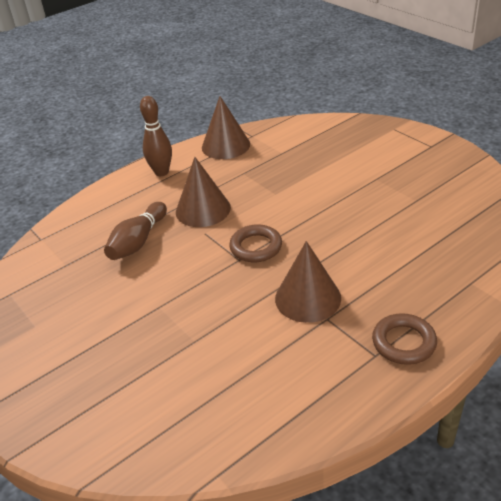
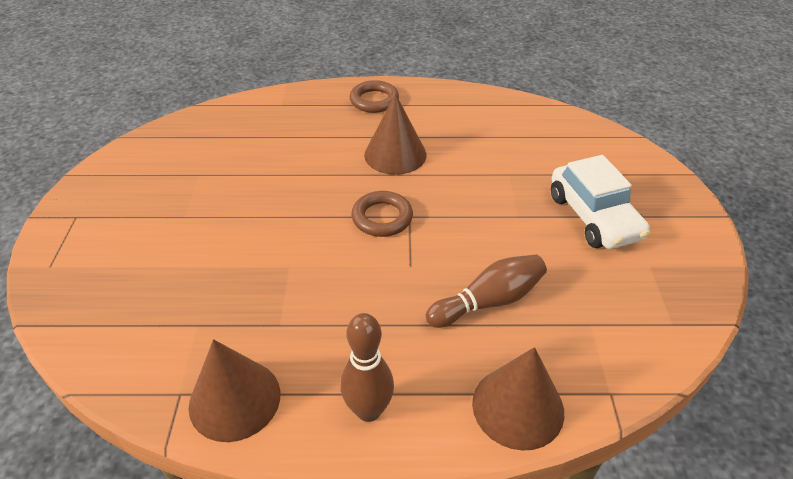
camera: 145 degrees left, 5 degrees up
brown cone [176,157,231,227] -> brown cone moved to [472,347,564,451]
none -> white car [551,155,650,249]

